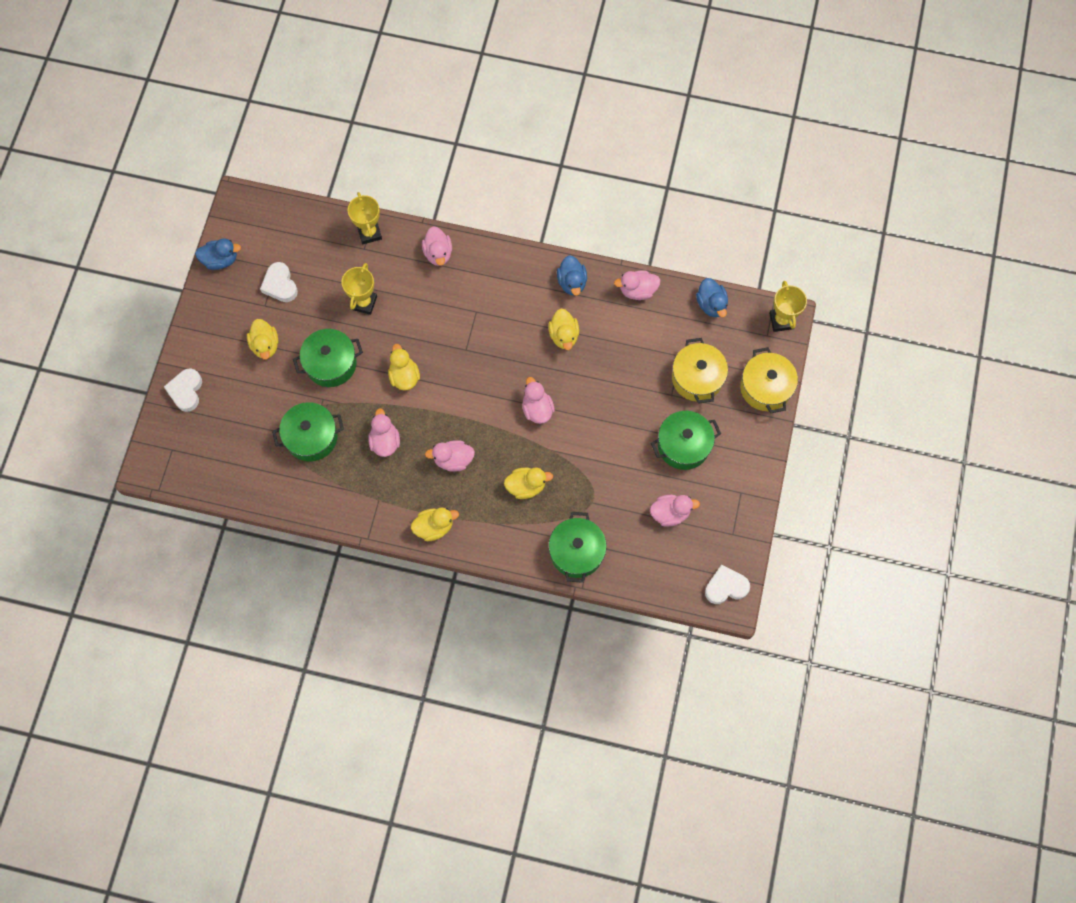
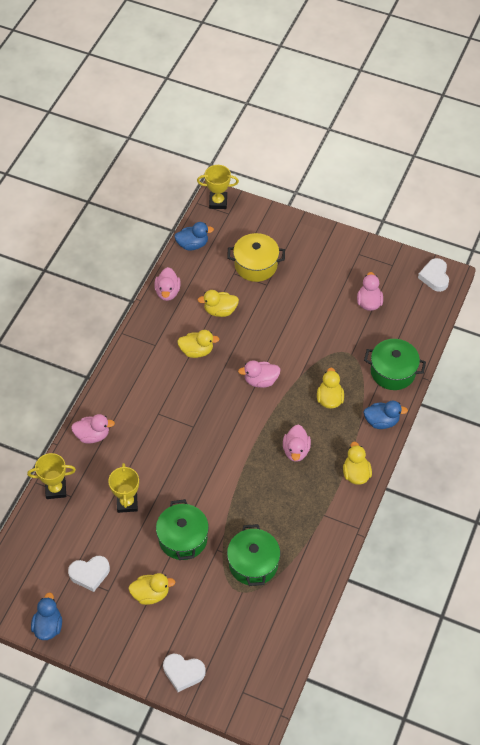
camera: 80 degrees left, 15 degrees down
yellow trophy [342,263,377,315] -> yellow trophy turned 60 degrees clockwise [108,463,139,513]
pink duck [368,408,400,457] -> none
yellow duck [388,344,420,391] -> yellow duck moved to [198,290,239,317]
blue duck [557,255,587,296] -> blue duck moved to [364,401,408,429]
green pot [651,411,721,470] -> none
yellow pot [740,347,798,413] -> none

